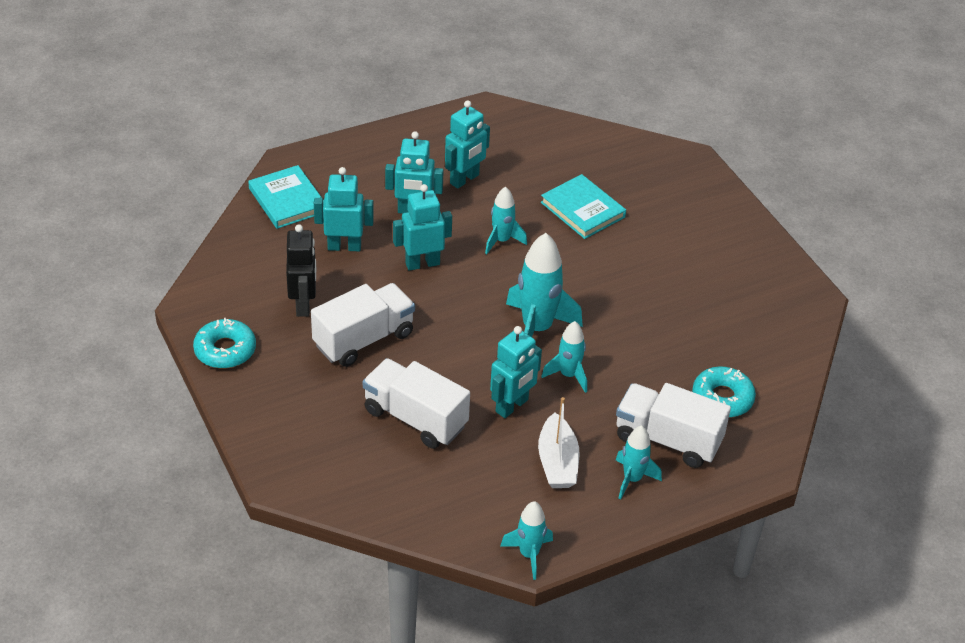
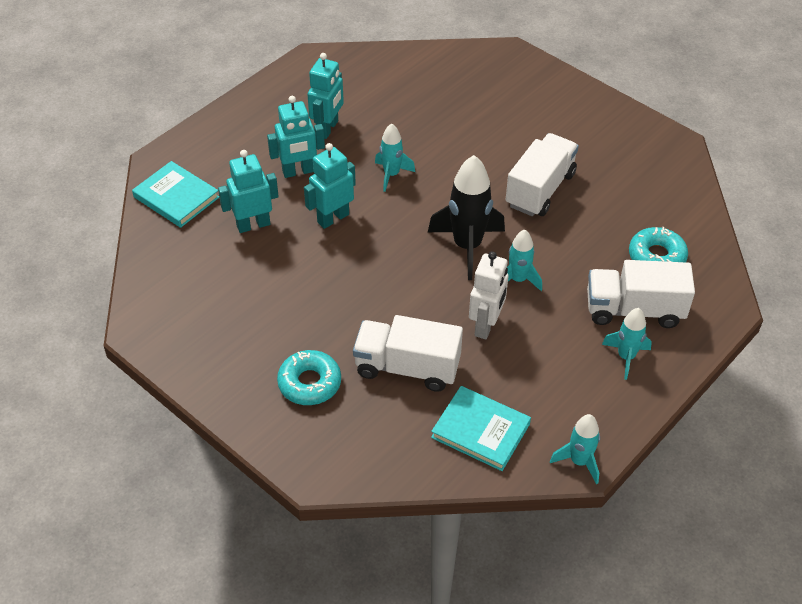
camera: 20 degrees left, 5 degrees up
turquoise donut [193,318,256,368] -> turquoise donut moved to [277,350,341,405]
black robot [286,224,316,317] -> none
white truck [311,283,415,367] -> white truck moved to [506,133,579,216]
turquoise robot [490,326,542,418] -> white robot [469,251,509,339]
turquoise rocket [506,233,583,337] -> black rocket [428,155,505,280]
white boat [538,397,580,488] -> none
turquoise book [541,174,626,239] -> turquoise book moved to [431,386,531,471]

